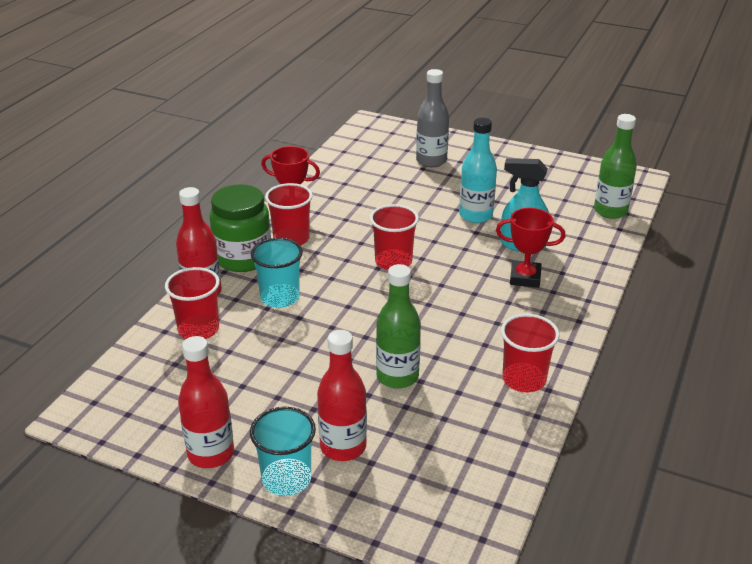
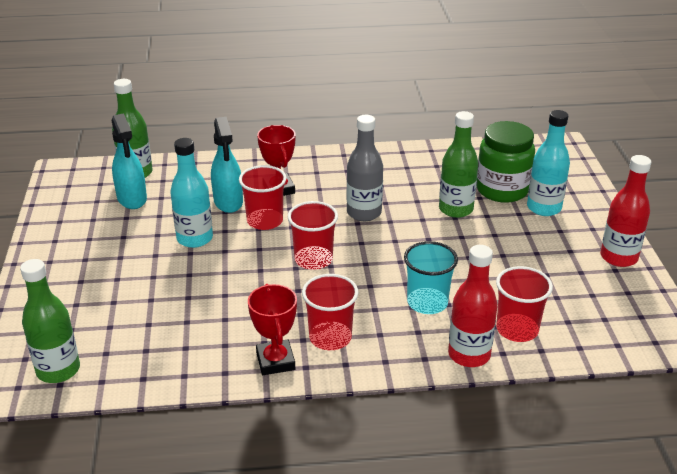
camera: 120 degrees left, 0 degrees up
green jar [209,184,271,272] -> green jar moved to [476,121,535,203]
turquoise cup [250,407,316,496] -> none
red bottle [317,330,367,461] -> turquoise bottle [527,110,570,216]
grey bottle [416,69,449,167] -> grey bottle moved to [347,115,383,221]
red cup [501,314,560,393] -> red cup moved to [239,165,287,230]
none -> green bottle [20,259,80,383]
none -> turquoise spray bottle [112,113,147,209]

